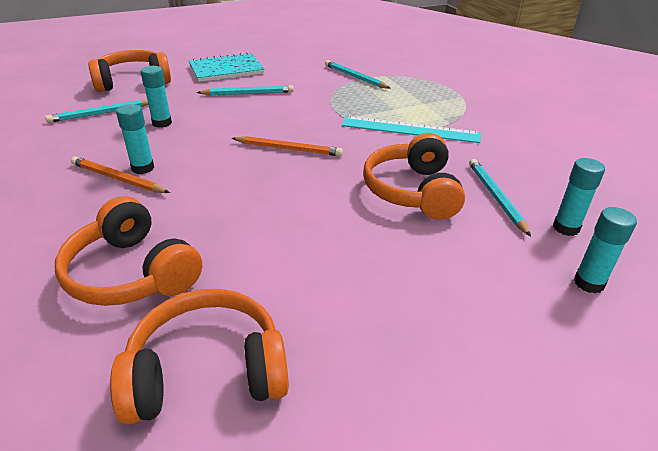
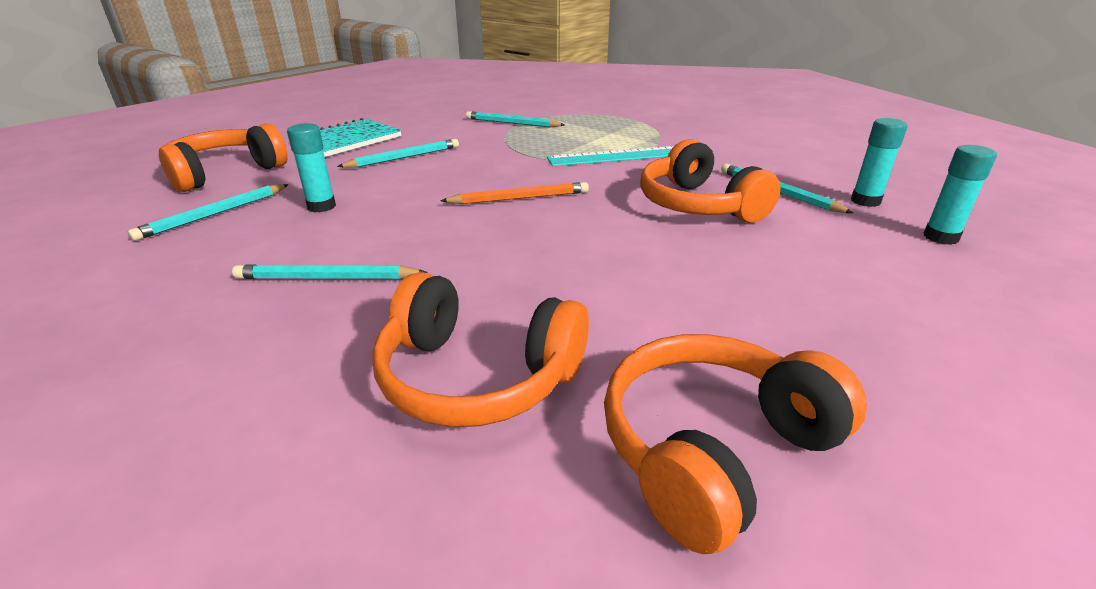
camera: 25 degrees left, 5 degrees down
orange pencil [71,156,170,193] -> turquoise pencil [232,265,428,279]
turquoise glue stick [116,104,154,174] -> none

